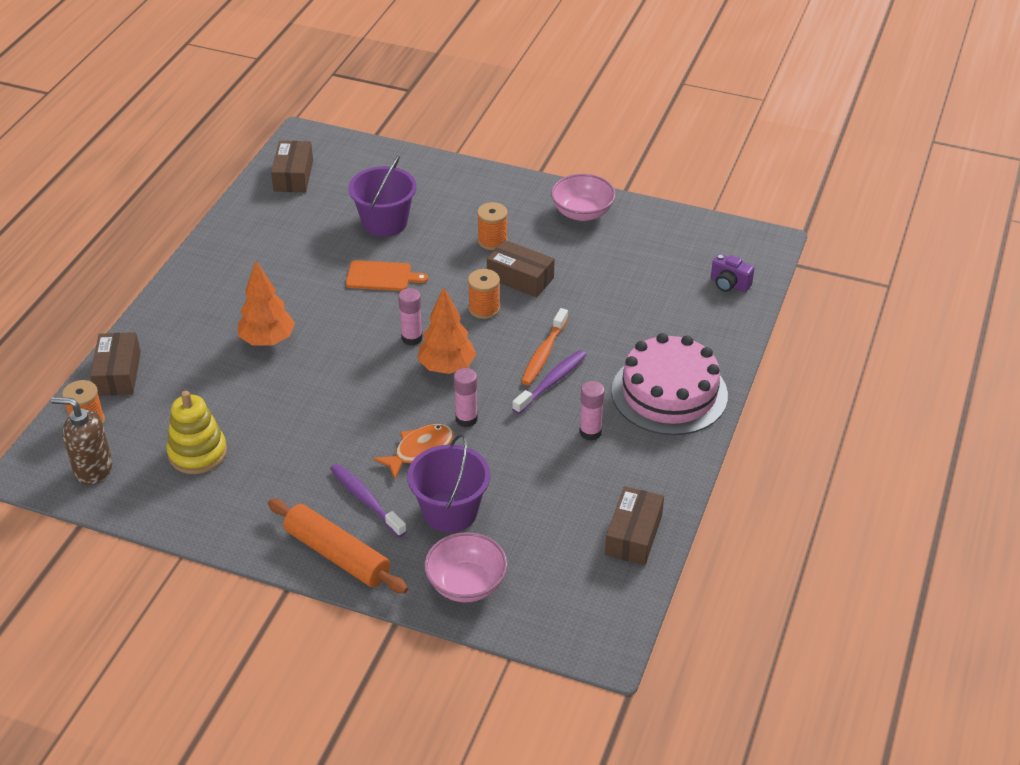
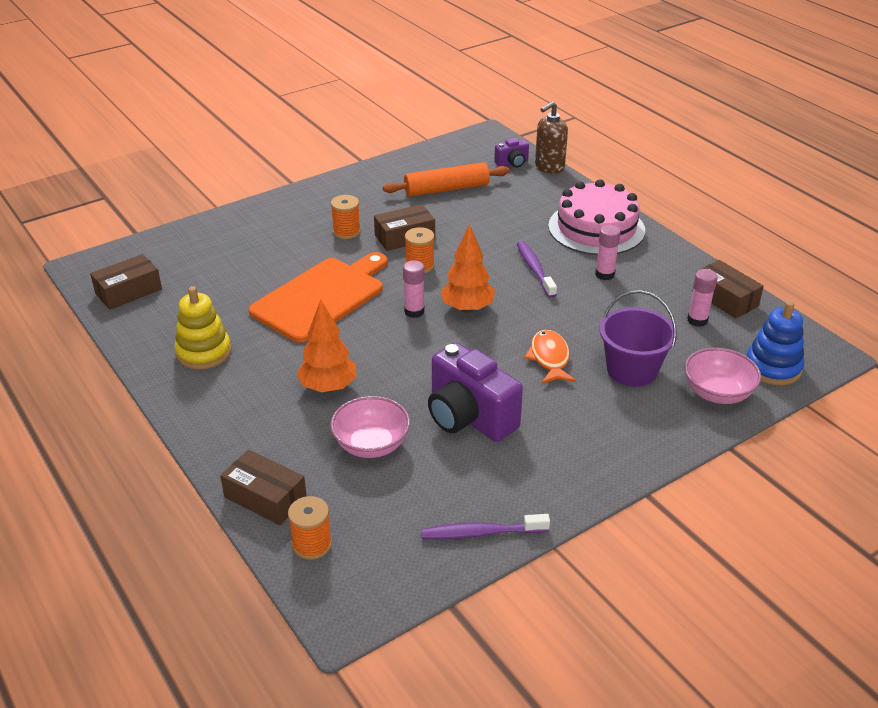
camera: 55 degrees left, 5 degrees down
brown soap dispenser [51,397,112,485] -> brown soap dispenser moved to [535,101,568,174]
yellow stacking toy [166,391,227,474] -> yellow stacking toy moved to [174,286,231,370]
orange rolling pin [268,499,408,594] -> orange rolling pin moved to [383,162,509,197]
brown box [271,141,313,192] -> brown box turned 75 degrees counterclockwise [90,254,162,310]
purple toothbrush [330,463,407,537] -> purple toothbrush moved to [421,514,550,540]
orange cutting board [346,260,428,291] -> orange cutting board [249,252,388,343], size x1.99
purple bucket [348,155,416,237] -> none
pink glue stick [454,368,478,427] -> pink glue stick moved to [687,269,717,327]
orange toothbrush [521,308,568,385] -> none
pink bowl [551,174,616,221] -> pink bowl moved to [330,396,410,458]
none -> purple camera [428,342,523,442]
none -> blue stacking toy [747,301,804,385]

